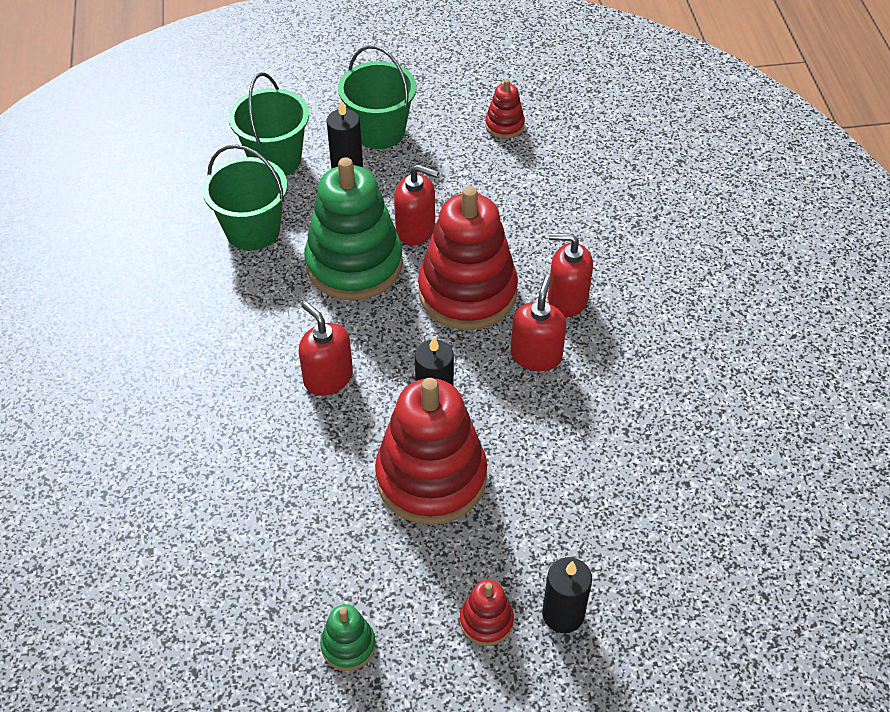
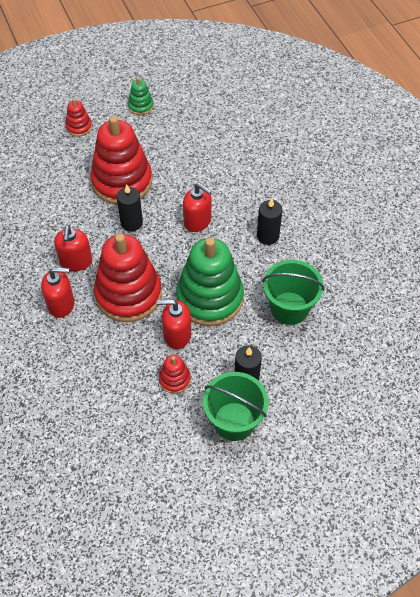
camera: 165 degrees right, 5 degrees up
green bucket [229,73,309,176] -> none
red stacking toy [485,79,525,139] -> red stacking toy moved to [159,355,191,394]
black candle [542,557,592,633] -> black candle moved to [257,198,282,245]

